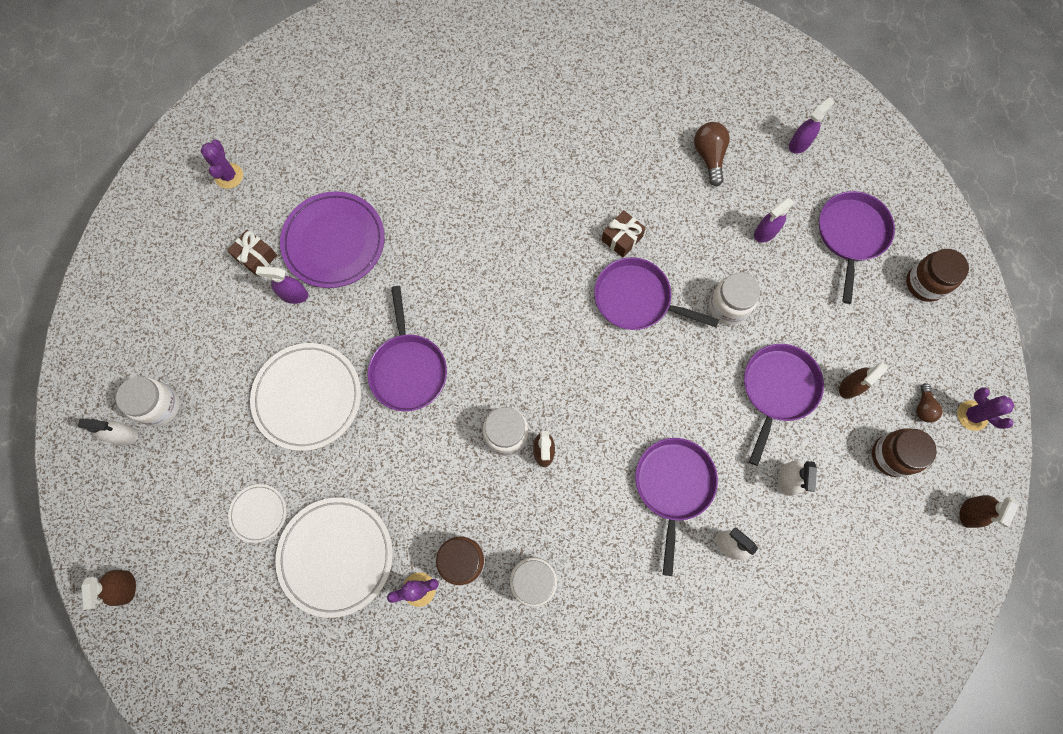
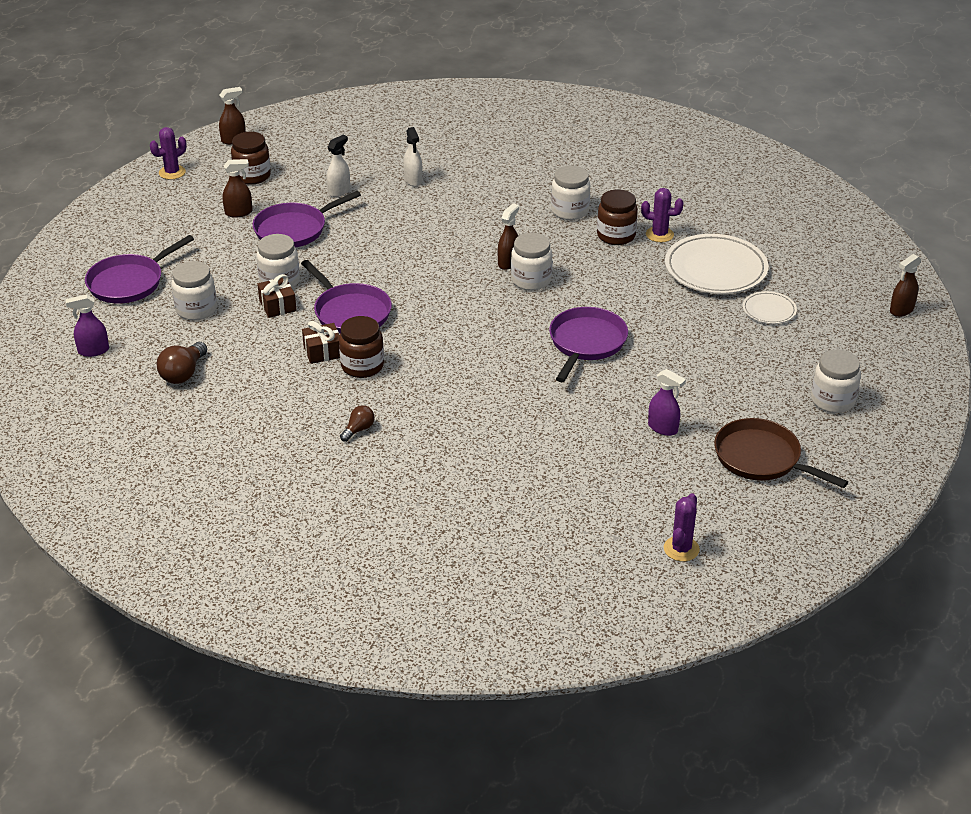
camera: 150 degrees left, 35 degrees down
white spray bottle [78,418,139,446] -> none
brown spray bottle [81,570,136,610] -> brown spray bottle turned 150 degrees counterclockwise [890,254,921,317]
brown gift [227,230,277,276] -> brown gift moved to [257,274,297,318]
white plate [250,343,361,451] -> none
purple plate [280,191,385,288] -> none
purple pan [635,438,718,576] -> none
purple spray bottle [754,198,794,243] -> white jar [171,261,217,320]
brown jar [906,249,969,302] -> brown jar moved to [339,316,384,378]
brown light bulb [916,383,943,423] -> brown light bulb moved to [340,405,375,442]
purple cactus [957,387,1014,431] -> purple cactus turned 60 degrees clockwise [150,127,187,180]
none -> brown pan [714,418,848,488]

